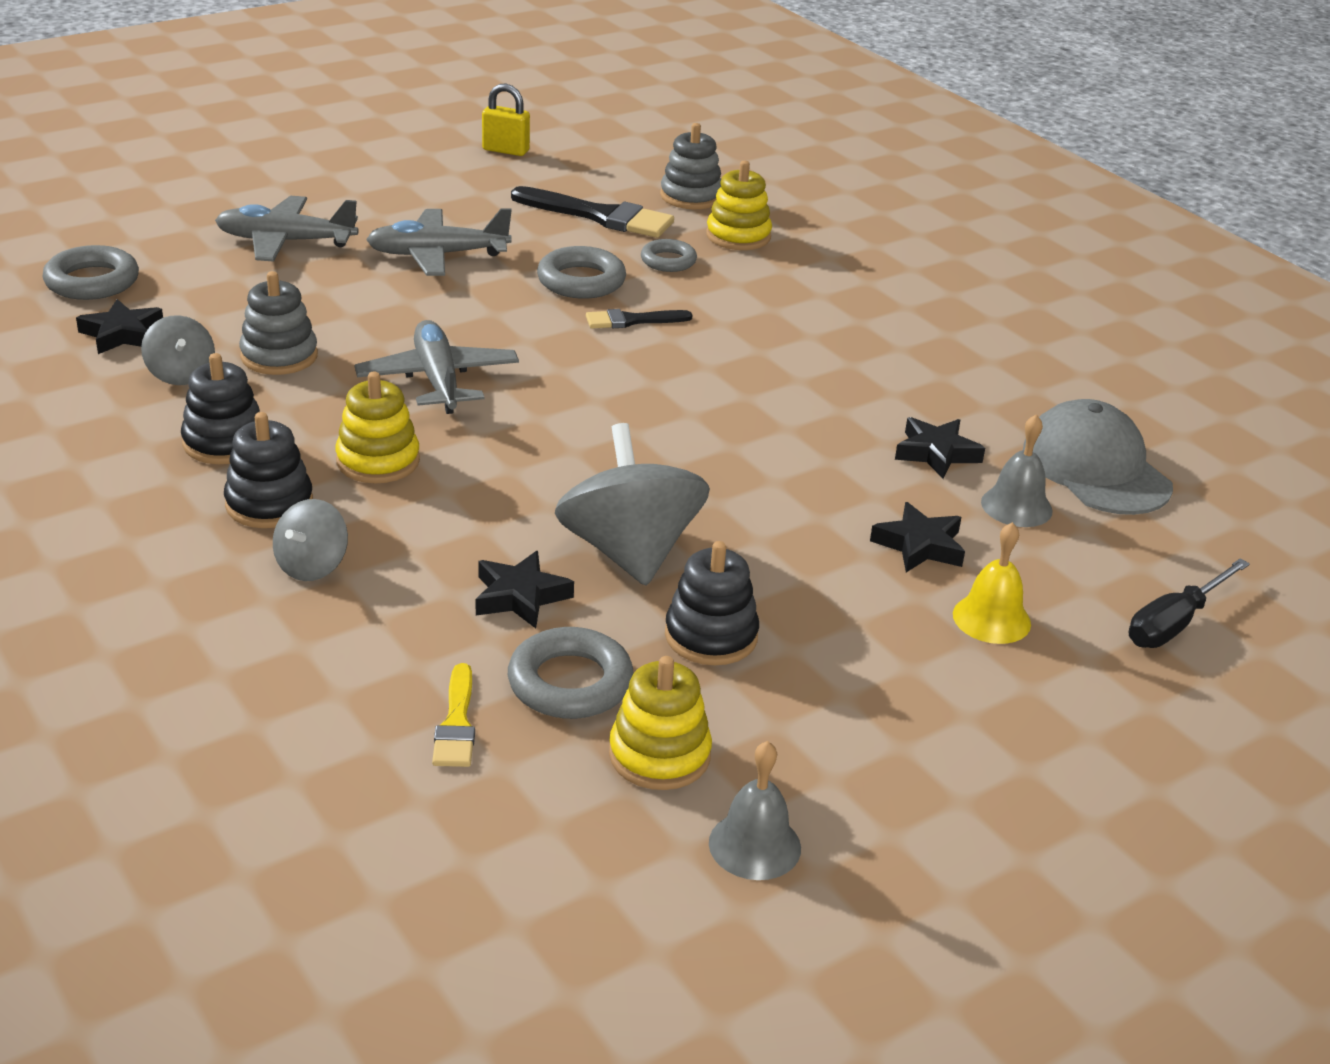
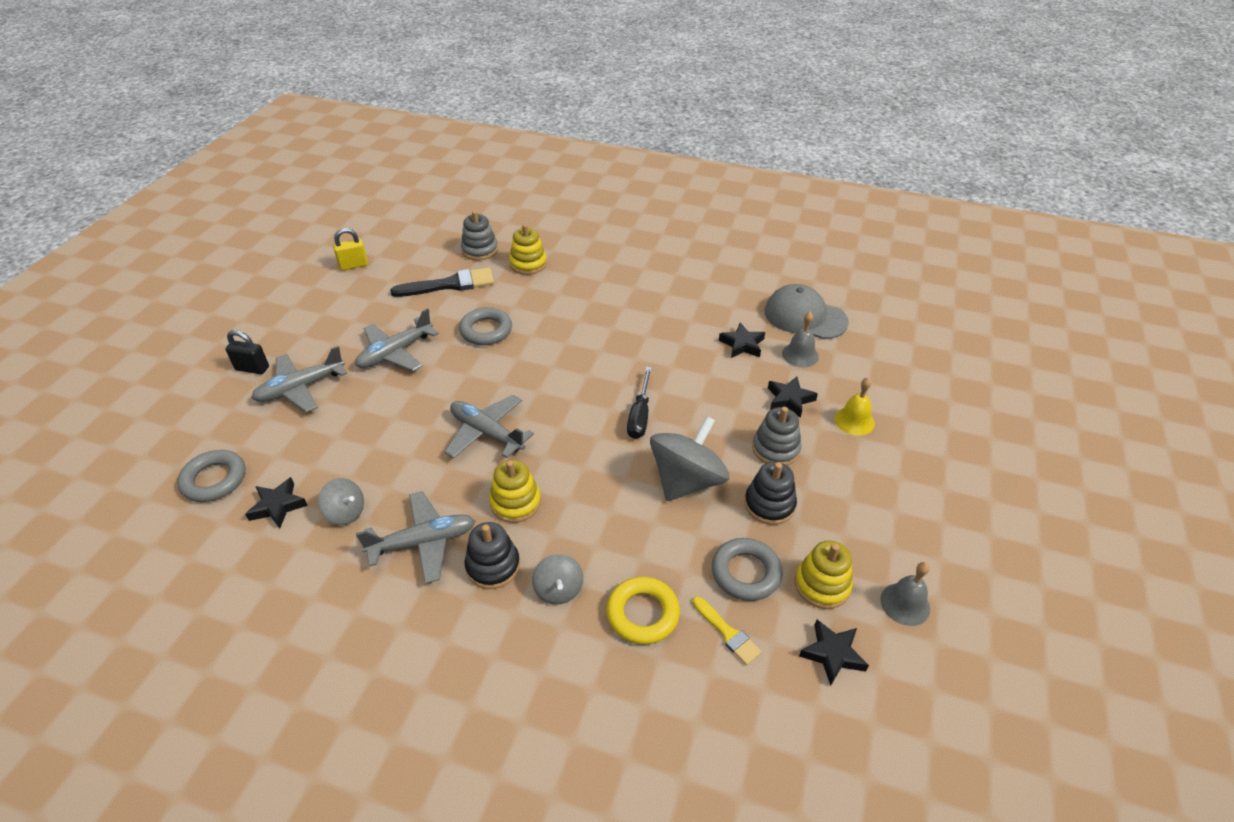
camera: 35 degrees left, 10 degrees up
black stacking toy [181,353,260,464] -> grey plane [356,491,475,584]
grey stacking toy [239,271,318,375] -> grey stacking toy moved to [752,407,802,466]
black star [476,551,574,628] -> black star moved to [799,619,869,686]
grey spinning top [555,423,710,586] -> grey spinning top turned 90 degrees clockwise [650,416,729,501]
black brush [586,309,692,329] -> none
grey ring [641,239,697,272] -> none
black screwdriver [1129,559,1250,648] -> black screwdriver moved to [627,367,652,439]
none -> black padlock [226,330,269,374]
none -> yellow ring [606,577,680,645]

